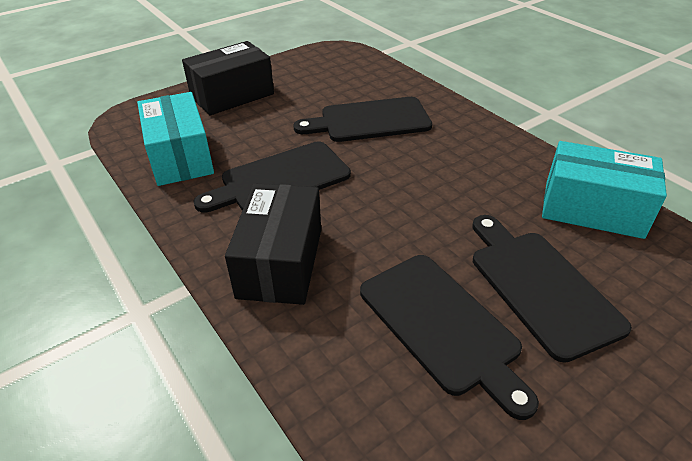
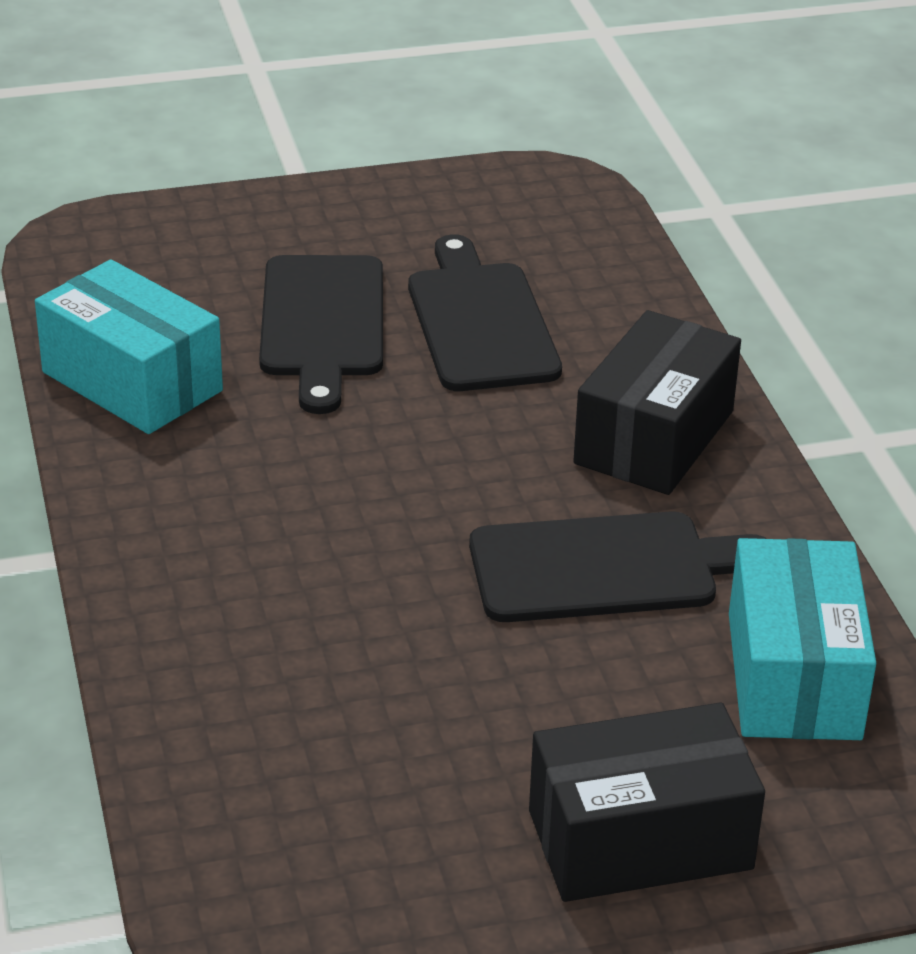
camera: 160 degrees left, 5 degrees down
black cutting board [293,97,432,142] -> none

